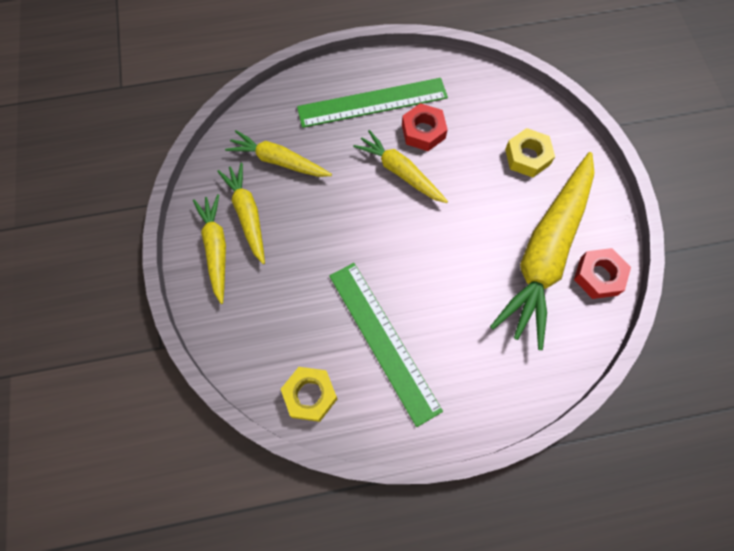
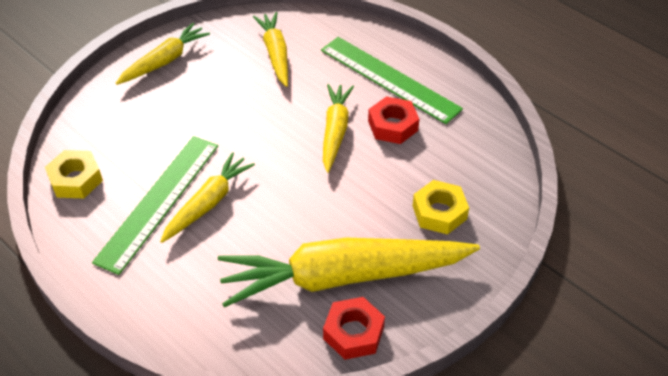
camera: 55 degrees right, 20 degrees down
yellow carrot [217,163,265,264] -> yellow carrot moved to [160,152,255,243]

